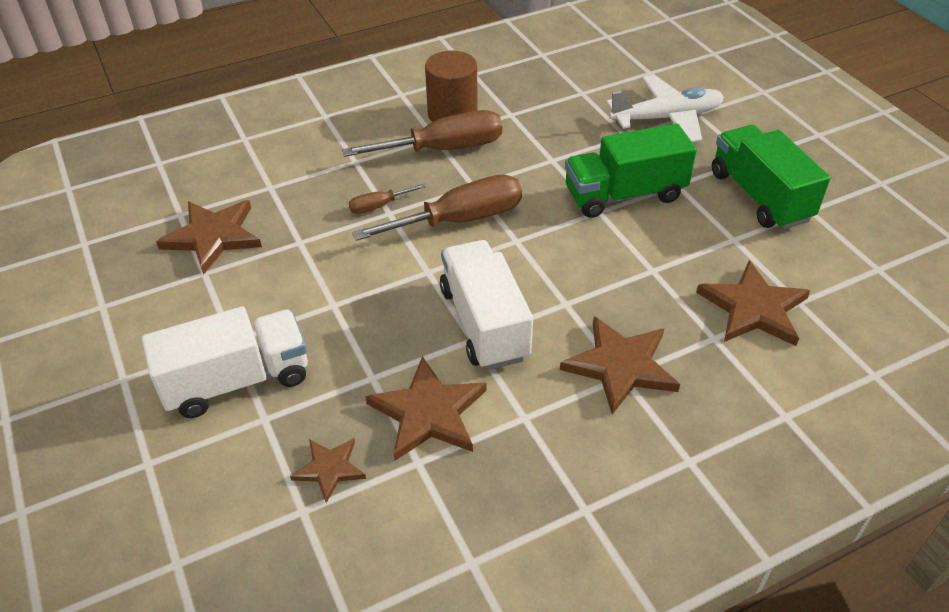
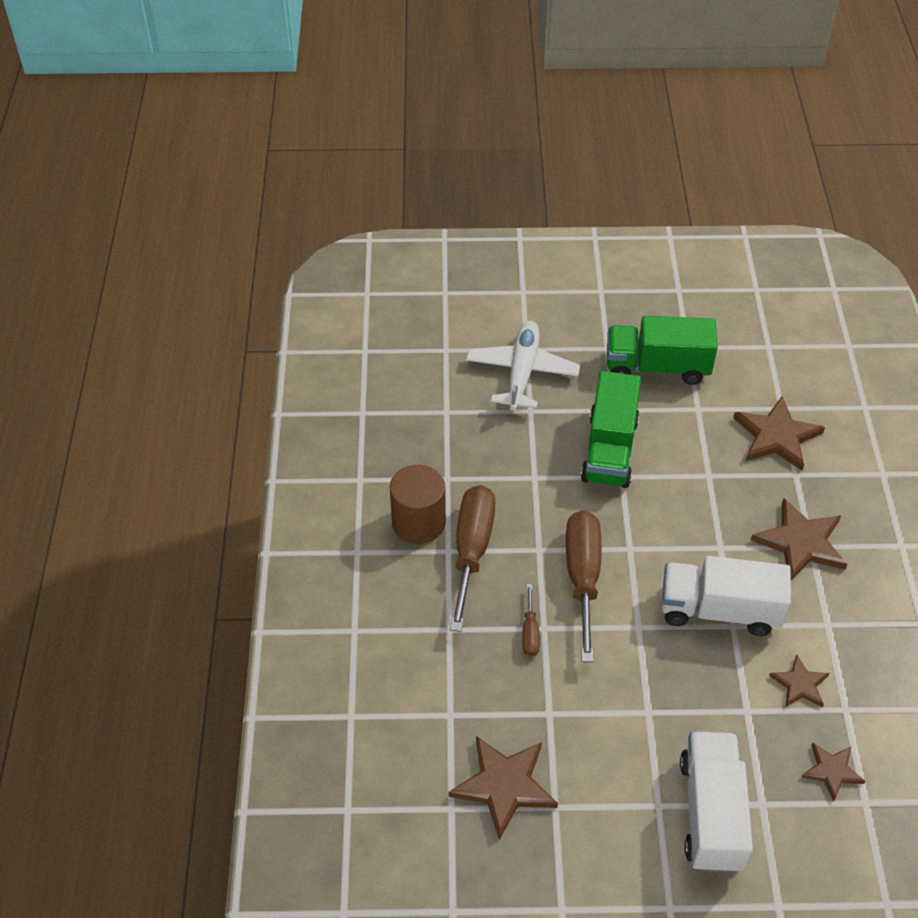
camera: 65 degrees left, 5 degrees up
brown star [365,356,487,461] -> brown star [769,654,829,707], size x0.58

